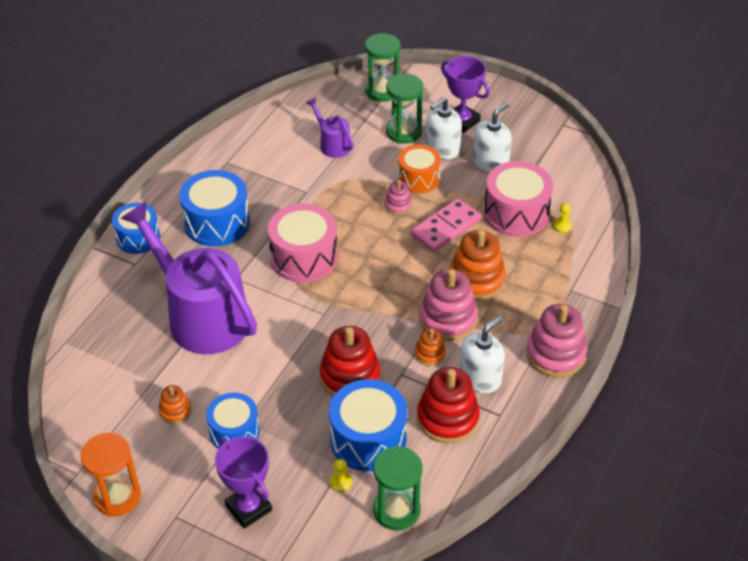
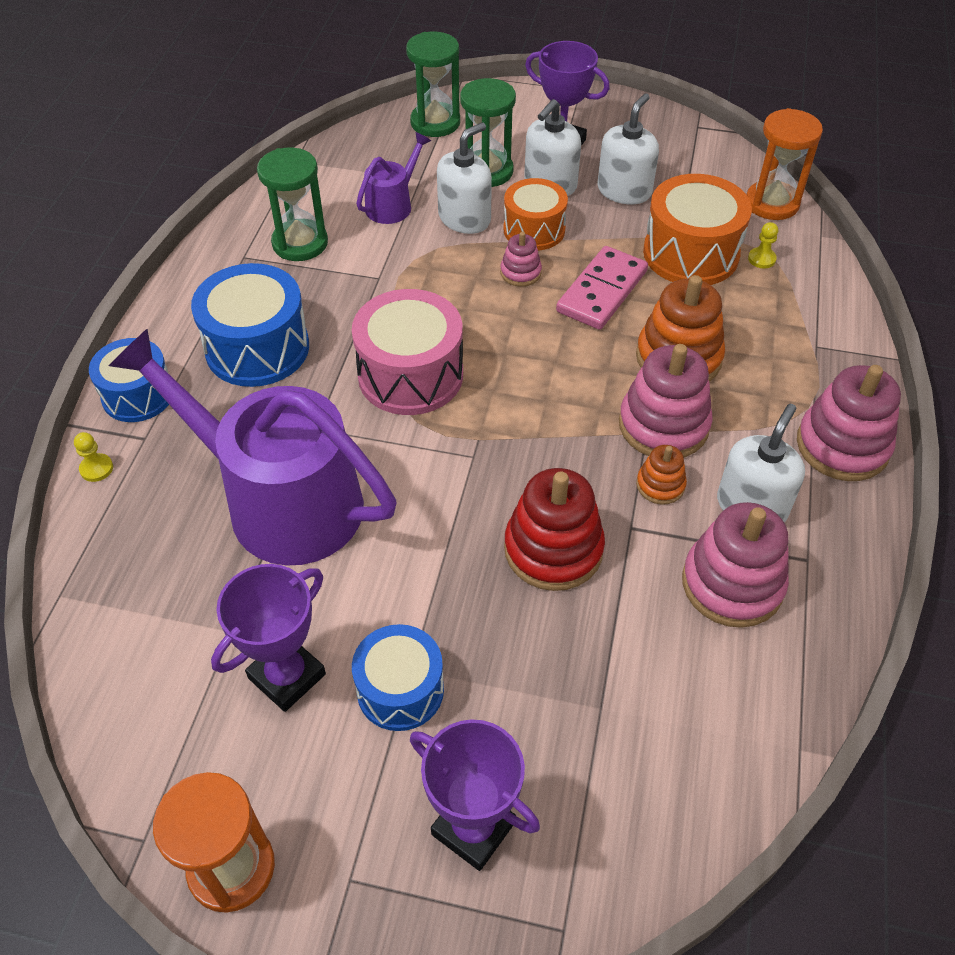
camera: 15 degrees left, 5 degrees up
orange stacking toy [159,385,191,424] -> purple trophy [211,564,326,712]
purple watering can [306,98,354,158] -> purple watering can turned 90 degrees clockwise [356,132,431,224]
blue drum [329,379,407,472] -> none
yellow pawn [330,459,352,492] -> yellow pawn moved to [74,432,113,482]
green hourglass [373,446,423,530] -> green hourglass moved to [257,147,328,261]
red stacking toy [417,367,480,444] -> pink stacking toy [682,502,789,628]
pink drum [484,161,553,237] -> orange drum [643,174,752,285]
none -> white soap dispenser [437,122,492,234]
none -> orange hourglass [746,108,823,220]

